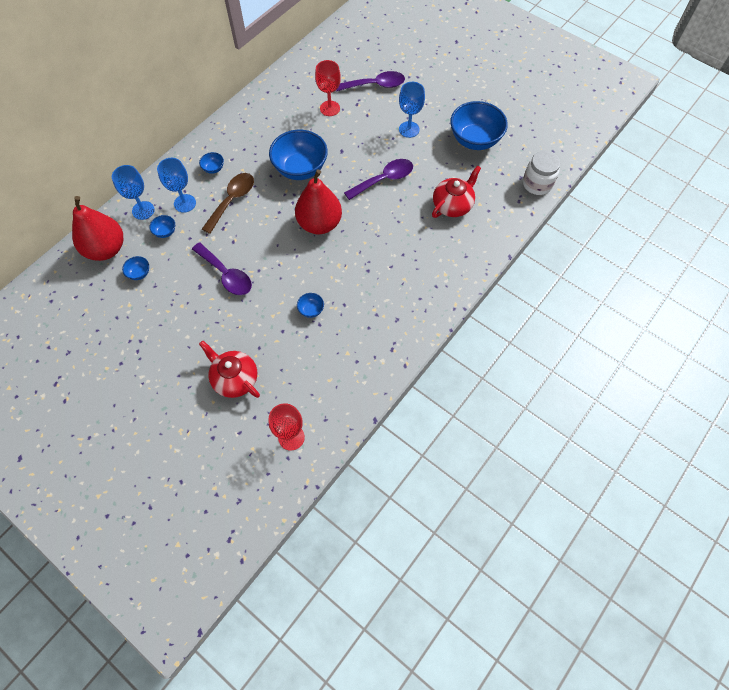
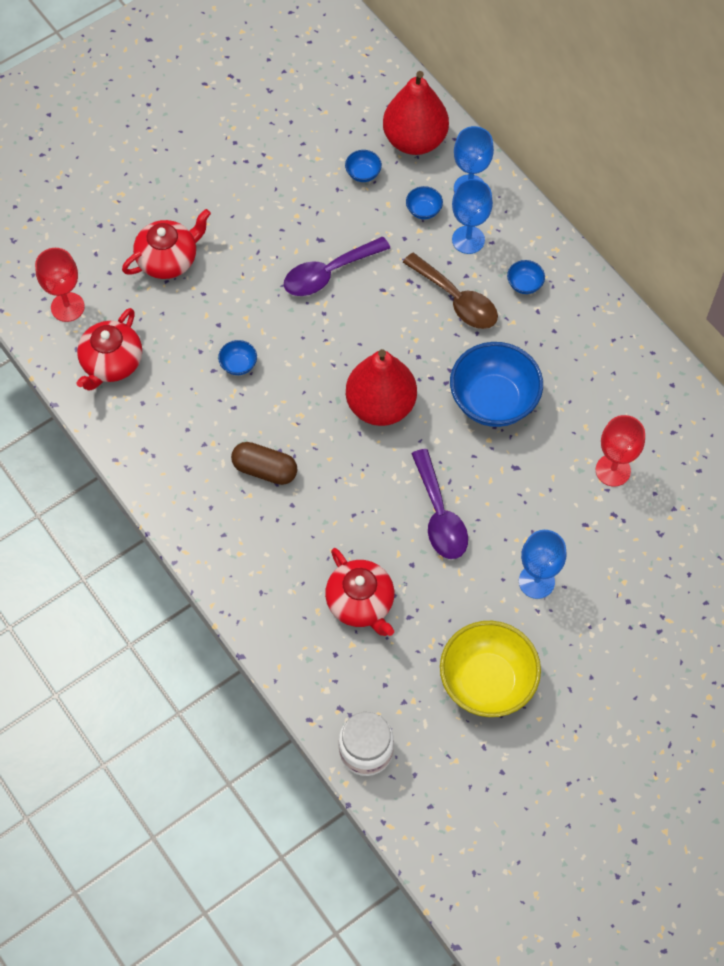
camera: 105 degrees right, 0 degrees up
purple spoon [336,71,405,92] -> none
blue bowl [450,101,508,150] -> yellow bowl [440,621,541,717]
none -> red teapot [77,308,142,391]
none -> brown capsule [231,442,297,485]

